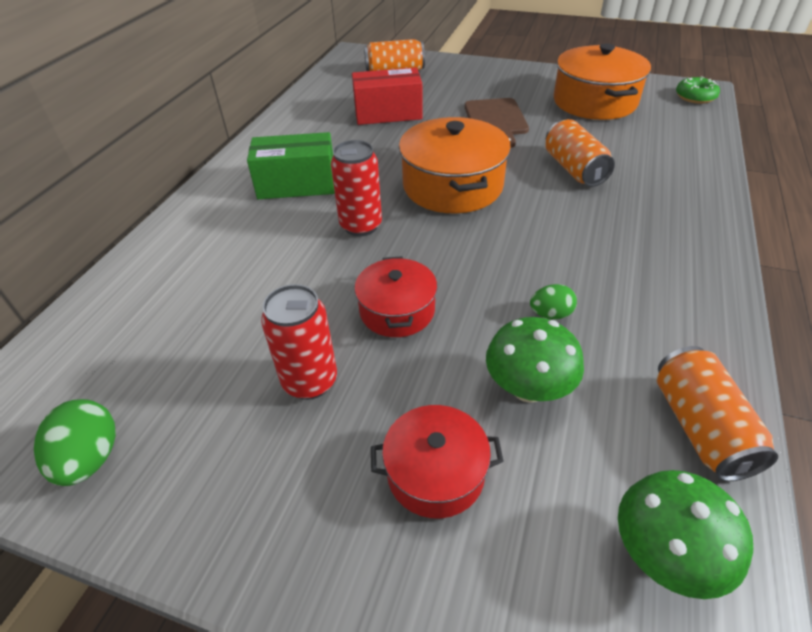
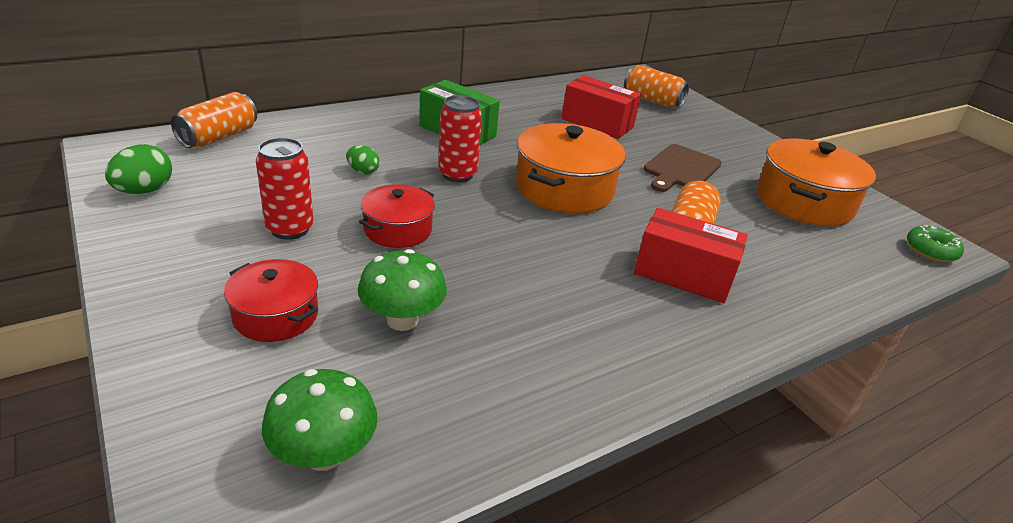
camera: 35 degrees right, 10 degrees down
green egg [530,284,577,319] -> green egg moved to [346,145,380,174]
orange can [657,346,778,481] -> orange can moved to [171,92,257,148]
none -> red box [634,208,748,303]

